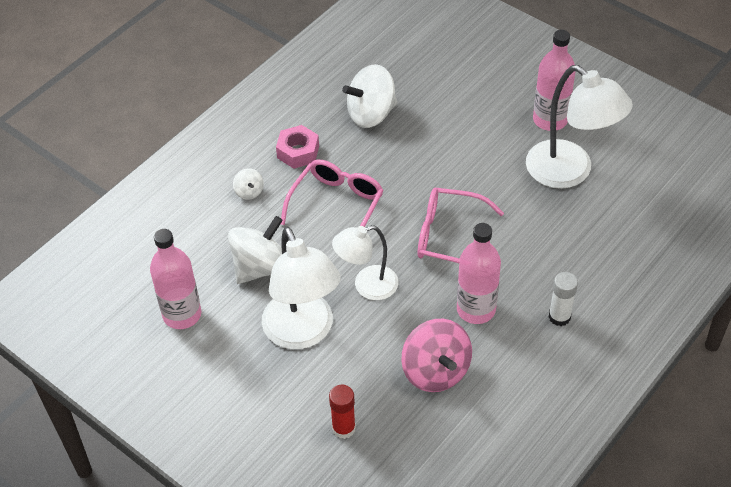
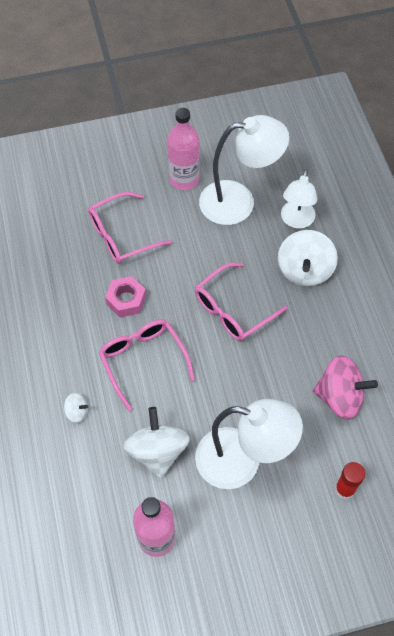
camera: 55 degrees left, 10 degrees up
pink nut [276,125,319,169] -> pink nut moved to [105,276,146,317]
white lamp [332,225,398,300] -> white lamp moved to [281,169,317,229]
white spinning top [342,64,397,128] -> white spinning top moved to [278,230,338,286]
pink bottle [457,223,501,324] -> none
white glue stick [549,272,578,326] -> none
none -> pink glasses [88,192,173,264]

